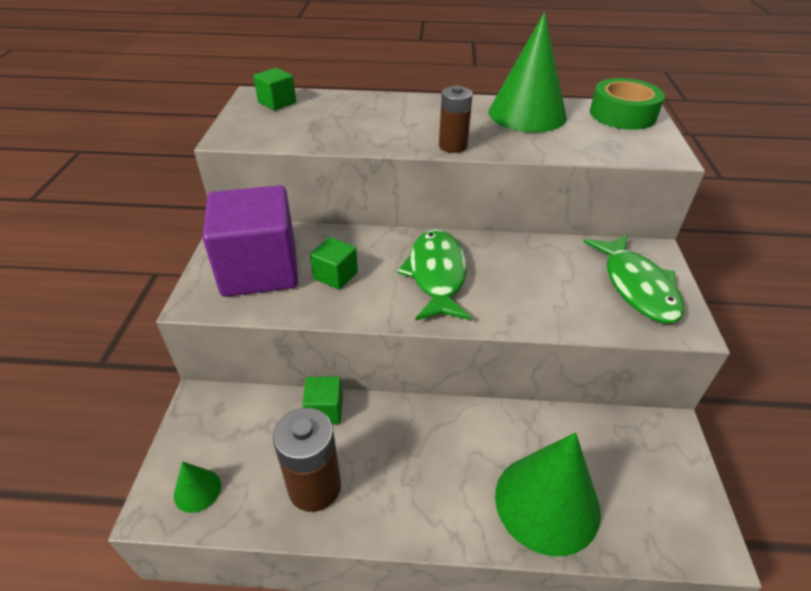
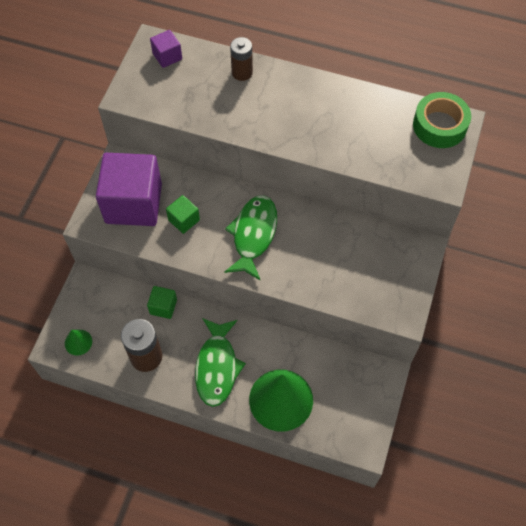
camera: 15 degrees right, 20 degrees up
green cube [253,68,296,111] -> purple cube [150,30,182,68]
brown battery [439,86,473,153] -> brown battery moved to [230,37,253,81]
green cone [488,12,567,133] -> none
green fish [584,234,684,324] -> green fish moved to [195,318,246,407]

